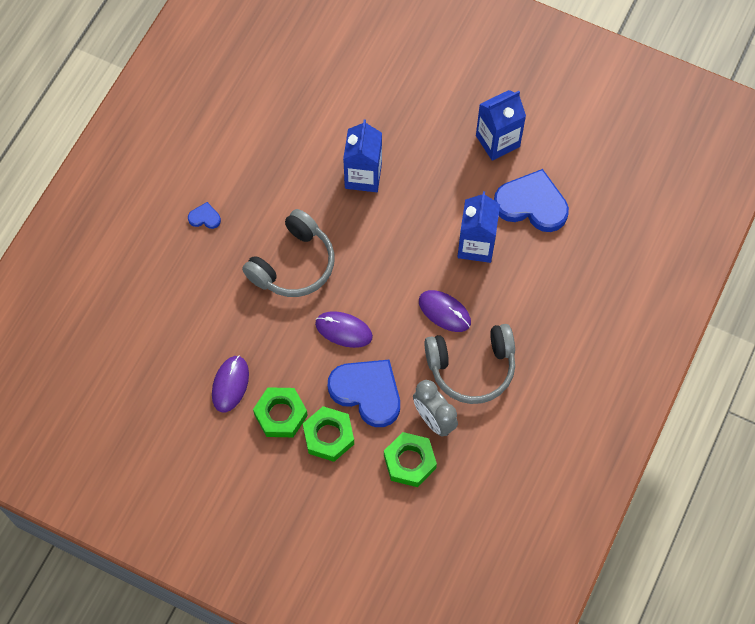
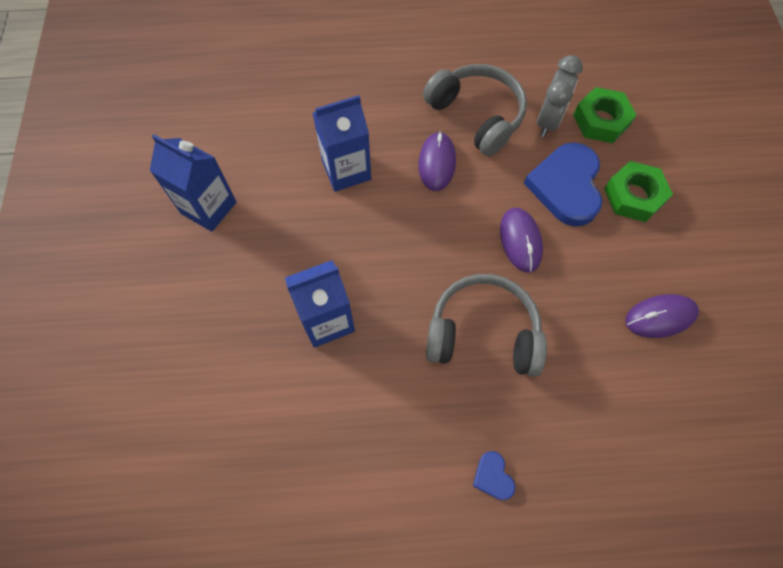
camera: 120 degrees left, 0 degrees up
green nut [253,387,308,437] -> none
blue heart [494,169,569,232] -> none

